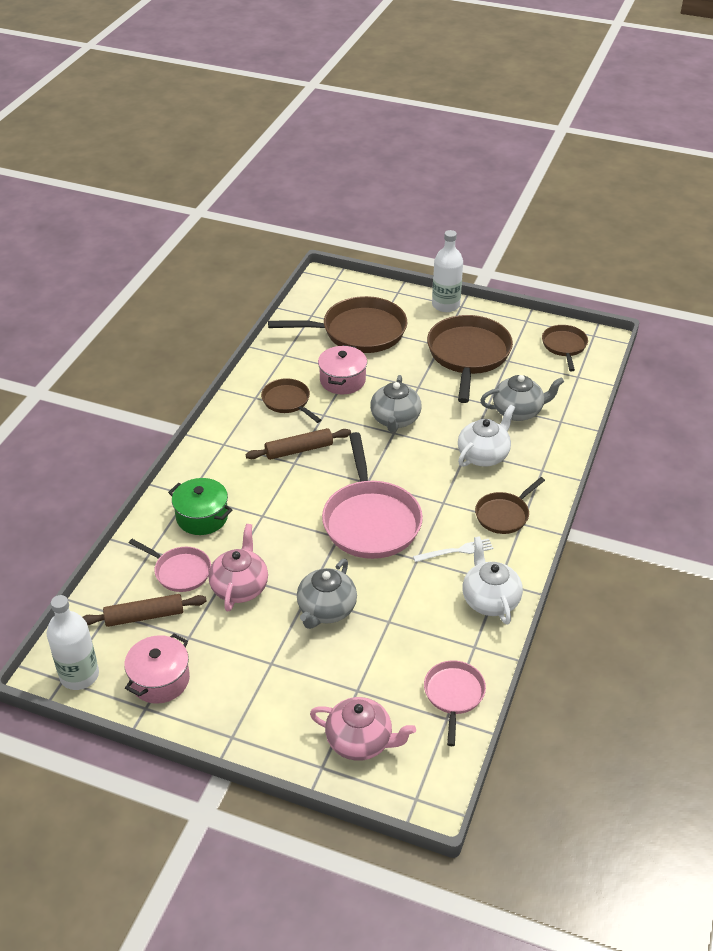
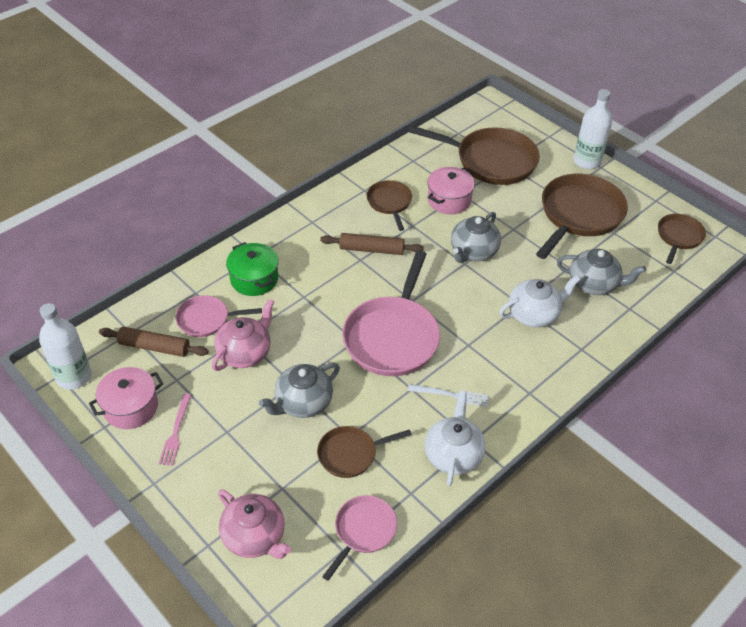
camera: 25 degrees right, 5 degrees up
pink pan [129,539,211,592] -> pink pan turned 120 degrees clockwise [175,295,262,337]
brown pan [475,477,545,534] -> brown pan moved to [317,426,412,478]
none -> pink fork [159,394,191,466]

